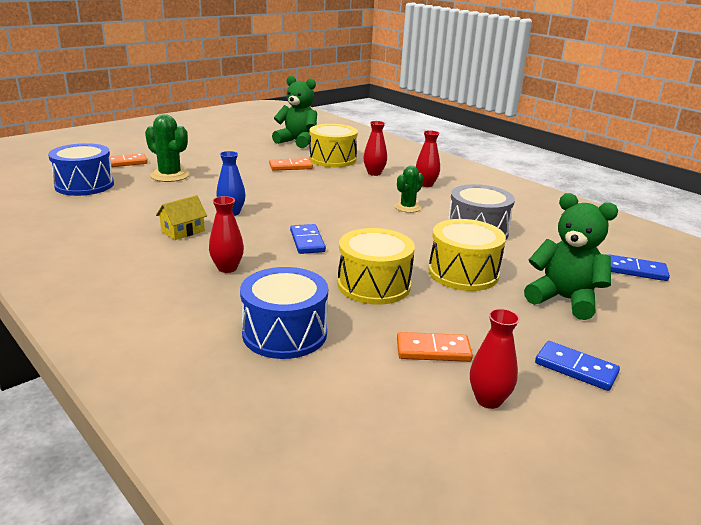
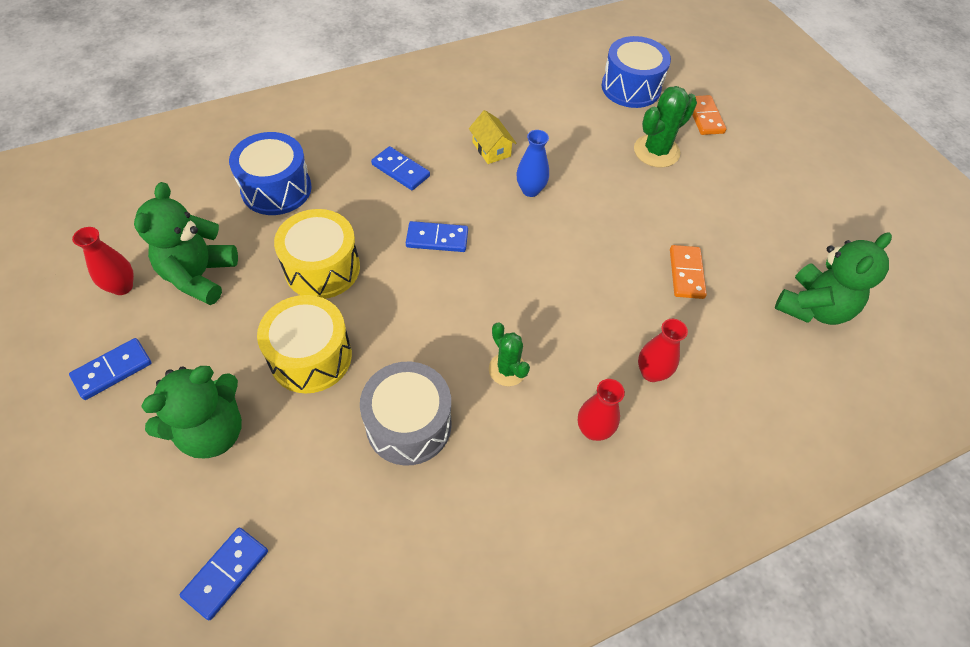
camera: 105 degrees right, 30 degrees up
red vase [209,196,244,273] -> blue domino [371,146,430,190]
yellow drum [309,124,358,167] -> none
orange domino [397,332,473,362] -> green teddy bear [134,182,238,305]

